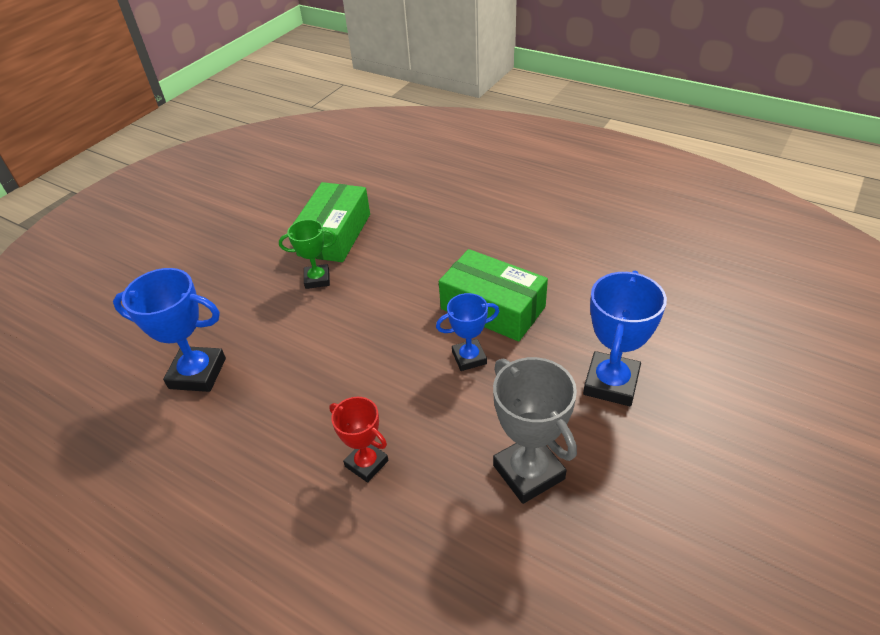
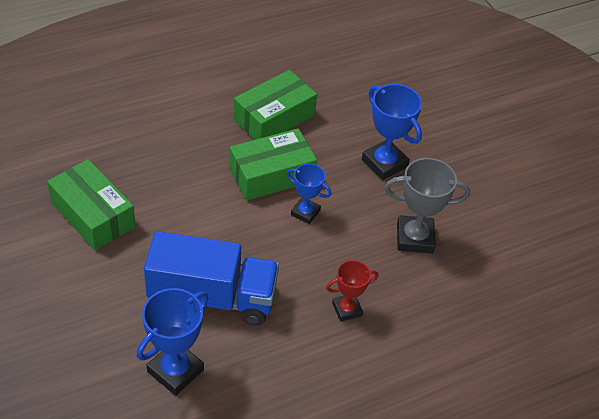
camera: 65 degrees left, 5 degrees up
green trophy [279,219,337,289] -> none
blue trophy [436,293,499,371] -> blue trophy turned 75 degrees counterclockwise [287,164,332,224]
none -> blue truck [144,231,279,325]
none -> green box [233,70,317,140]

